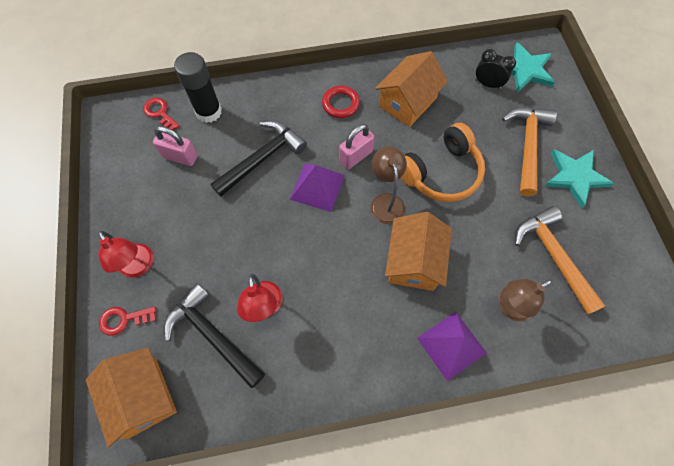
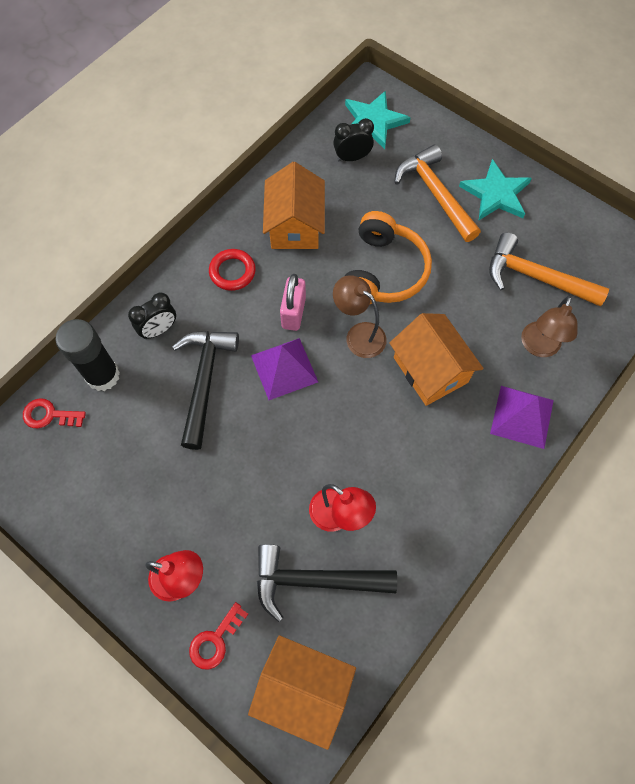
camera: 40 degrees left, 0 degrees up
pink padlock [153,126,198,166] -> none
none -> black clock [128,293,176,339]

